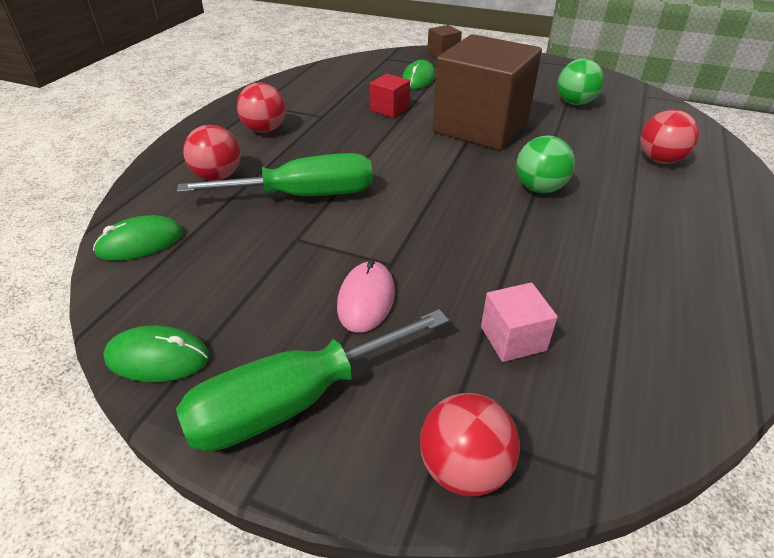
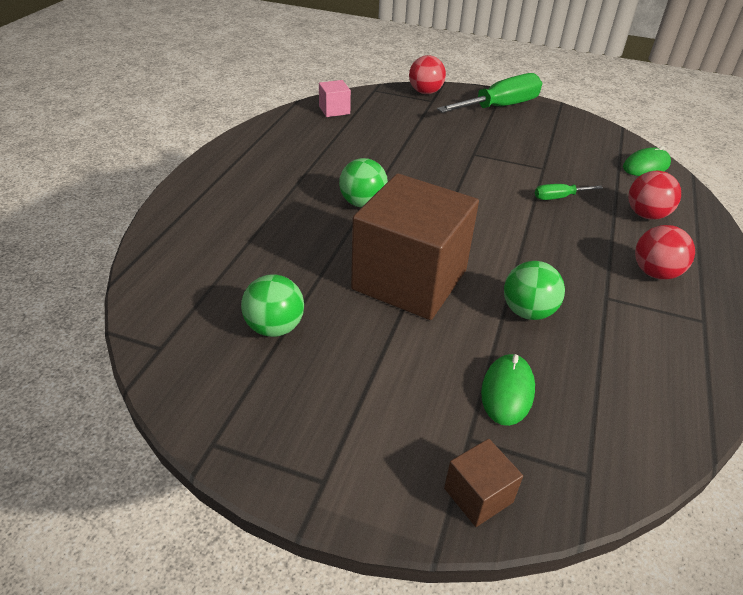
camera: 175 degrees right, 0 degrees up
green mouse [103,325,209,382] -> none
green screwdriver [177,153,373,196] -> green screwdriver [535,184,603,200], size x0.46
pink mouse [337,259,395,333] -> none
red cube [370,74,410,118] -> green ball [504,261,565,320]
pink cube [481,282,558,362] -> pink cube moved to [319,80,351,117]
red ball [640,110,699,164] -> none

